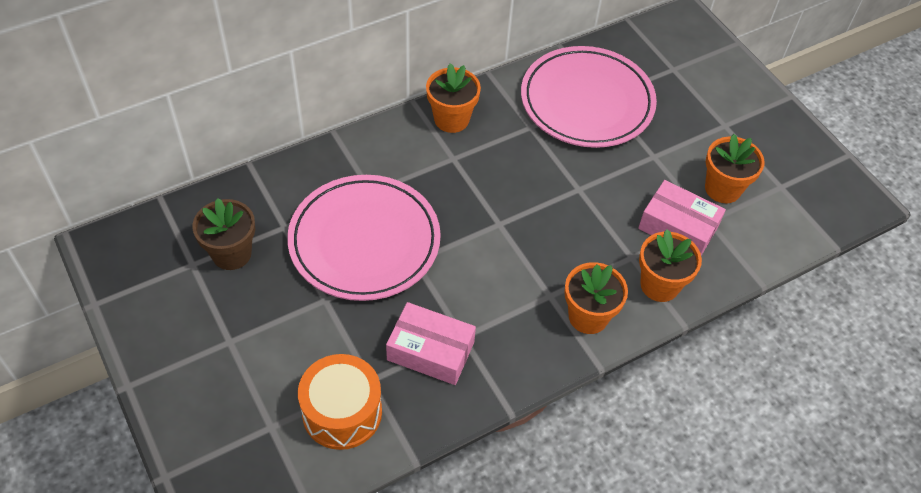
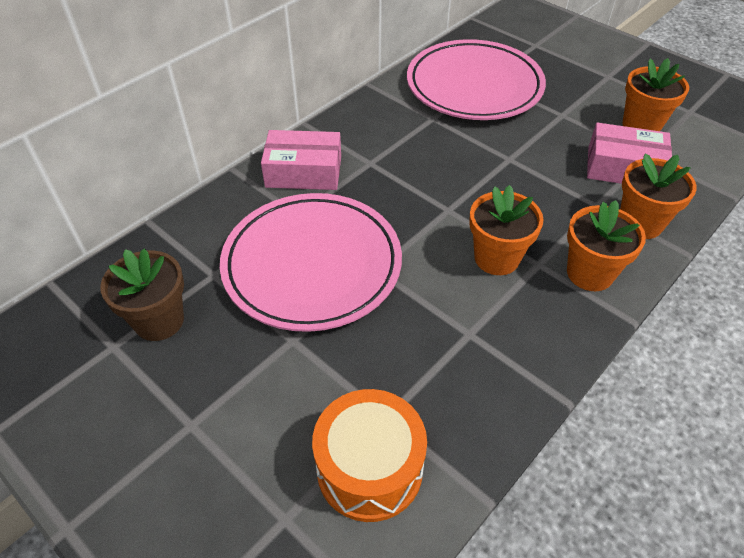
camera: 15 degrees left, 5 degrees down
pink box [386,302,476,385] -> pink box moved to [261,130,341,190]
orange flower pot [426,63,481,133] -> orange flower pot moved to [469,185,544,275]

